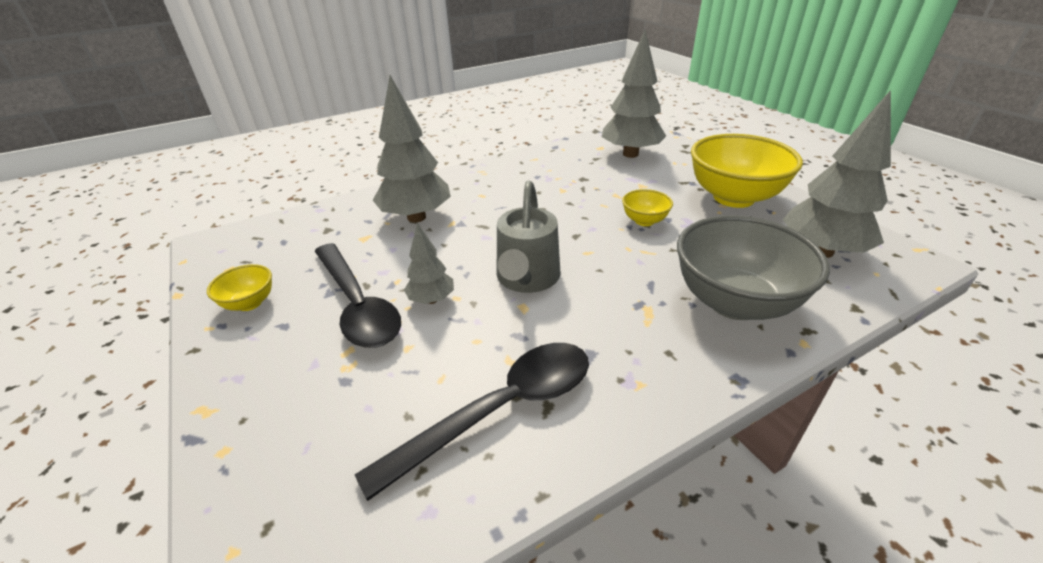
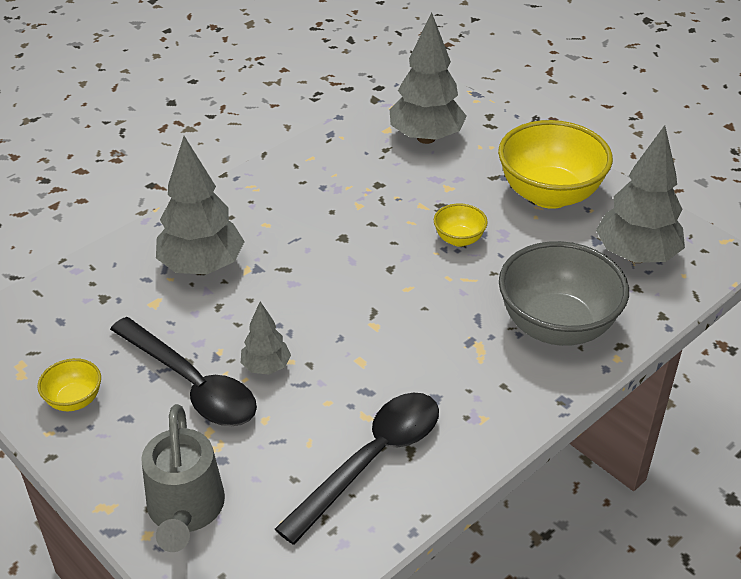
camera: 15 degrees left, 5 degrees up
grey watering can [497,181,561,293] -> grey watering can moved to [141,404,225,552]

